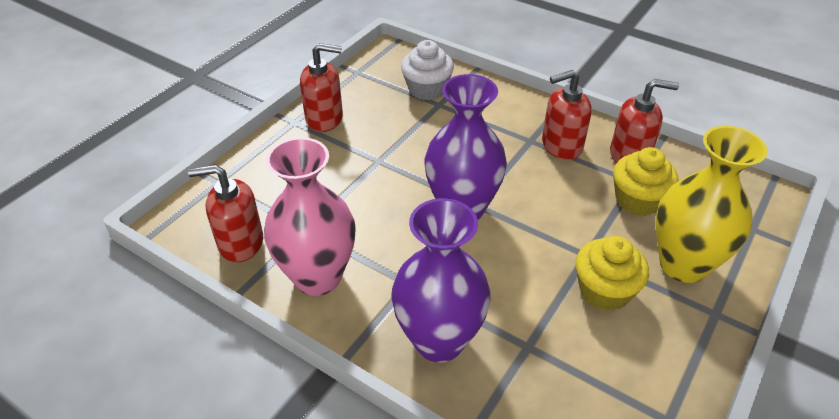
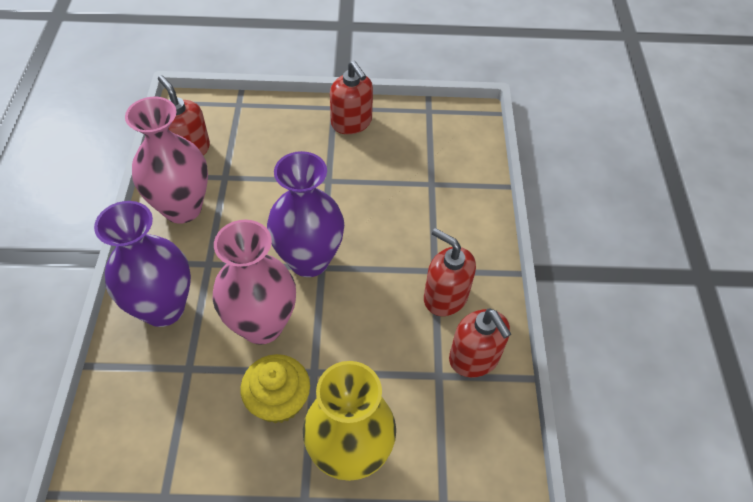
camera: 55 degrees right, 10 degrees up
white cupcake [401,40,454,100] -> none
yellow cupcake [613,147,679,216] -> none
none -> pink vase [213,220,296,345]

